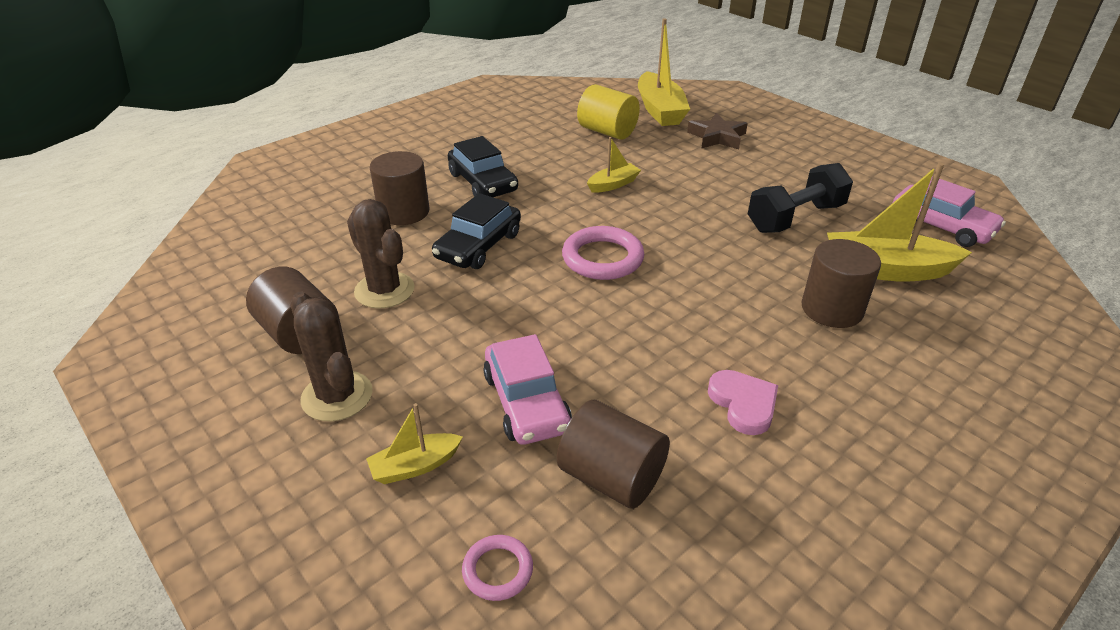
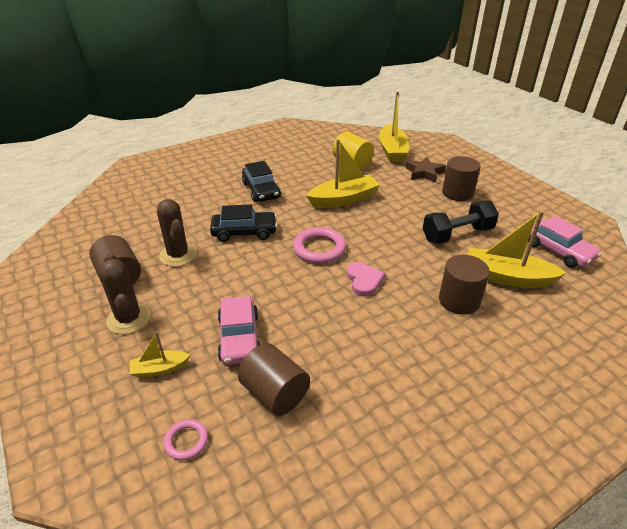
camera: 10 degrees right, 0 degrees up
brown cylinder [370,151,429,225] -> brown cylinder moved to [442,156,481,201]
black car [432,193,521,269] -> black car turned 135 degrees counterclockwise [210,204,277,242]
yellow boat [587,137,641,193] -> yellow boat [306,139,380,208], size x1.90
pink heart [708,370,778,435] -> pink heart moved to [347,262,385,297]

